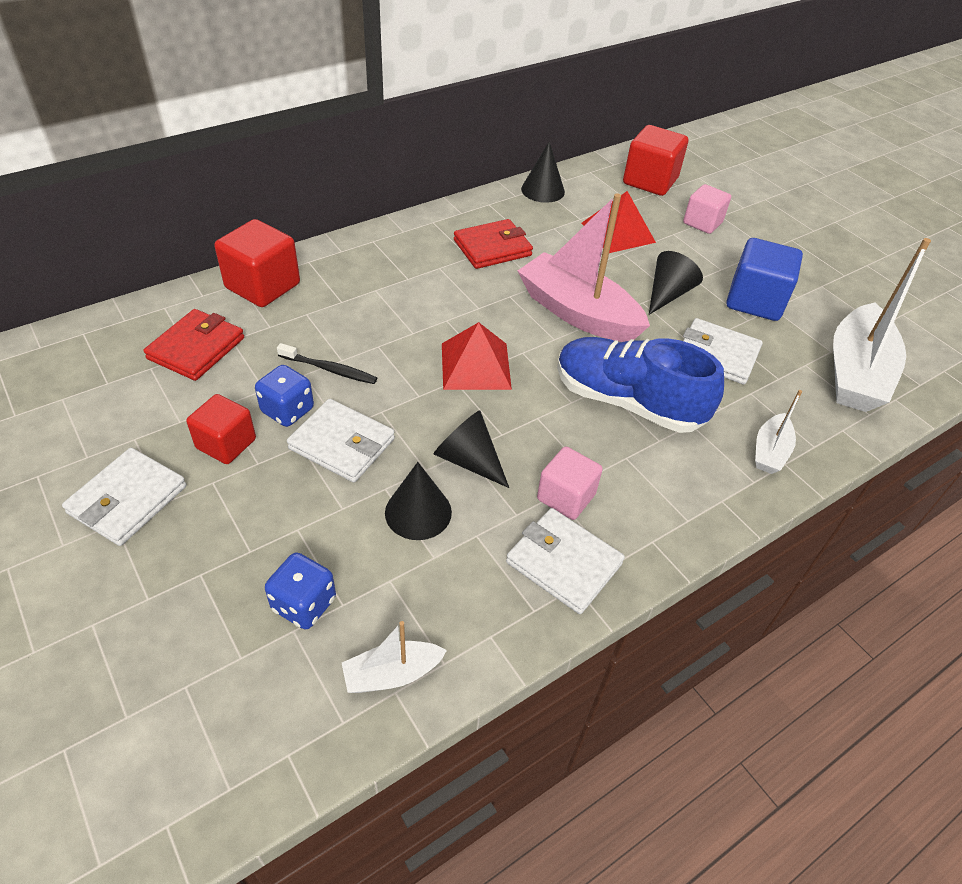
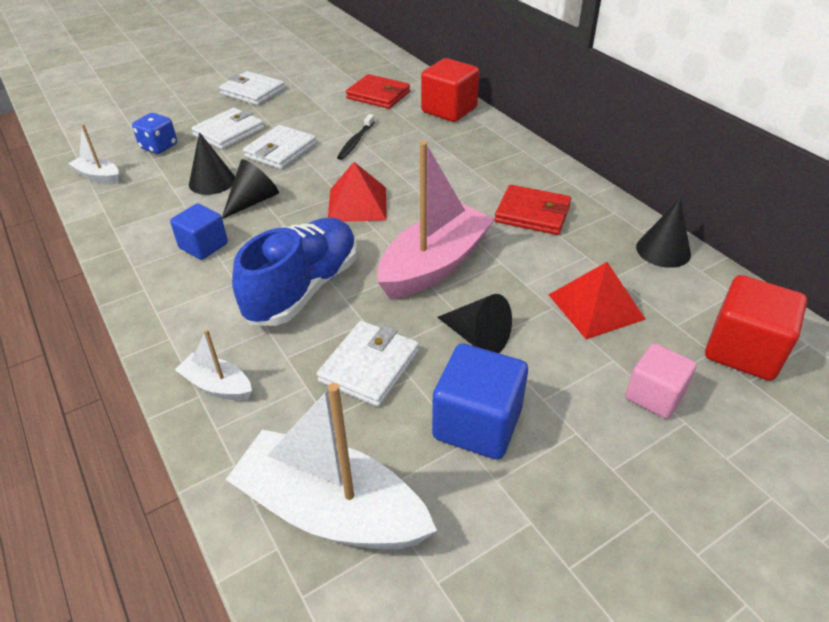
camera: 95 degrees right, 5 degrees down
red cube [186,394,256,464] -> none
blue dice [255,365,314,427] -> none
white boat [342,621,447,693] -> white boat turned 45 degrees counterclockwise [68,124,119,184]
red wallet [454,219,533,269] -> red wallet turned 45 degrees counterclockwise [495,185,571,235]
white wallet [506,508,625,614] -> white wallet moved to [191,108,264,150]
pink cube [537,446,603,520] -> blue cube [170,203,228,260]

